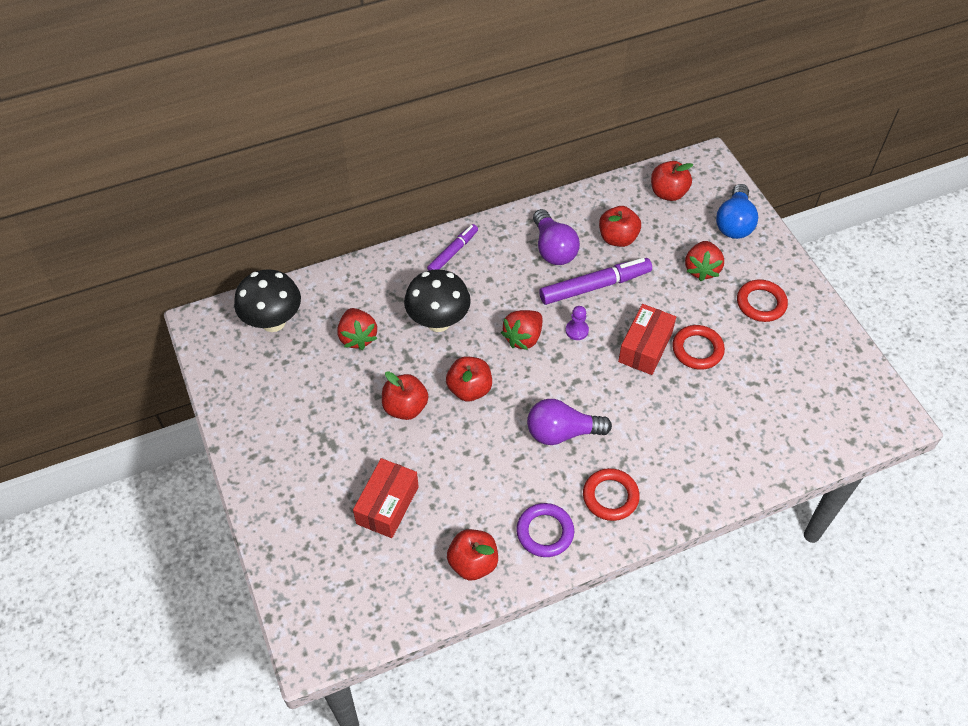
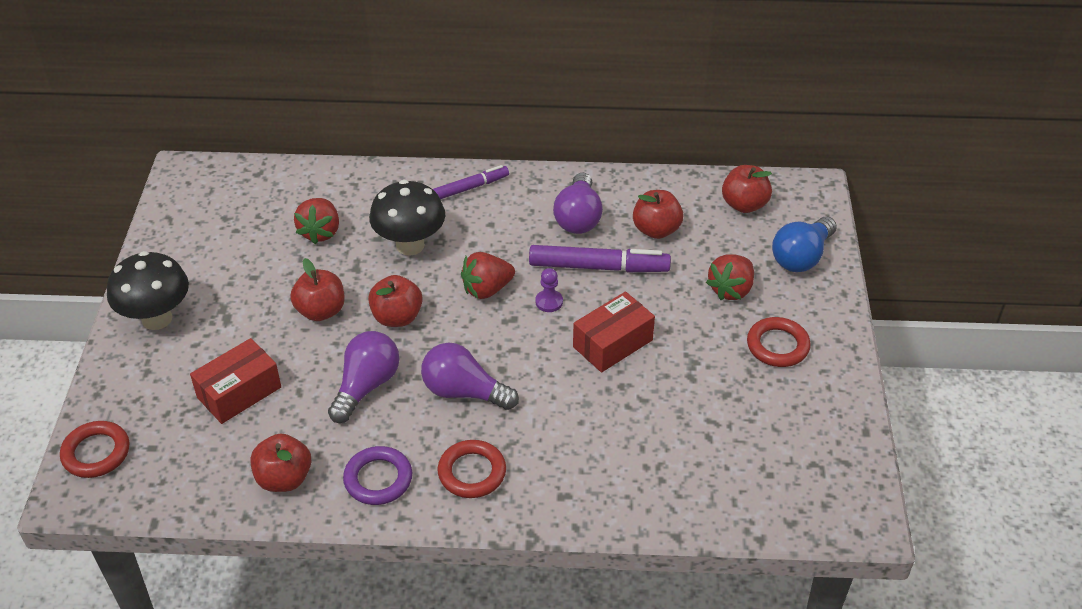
camera: 25 degrees right, 10 degrees down
black mushroom [234,269,301,332] -> black mushroom moved to [107,251,189,330]
red ring [672,325,725,370] -> red ring moved to [60,421,129,478]
none -> purple light bulb [328,331,399,423]

